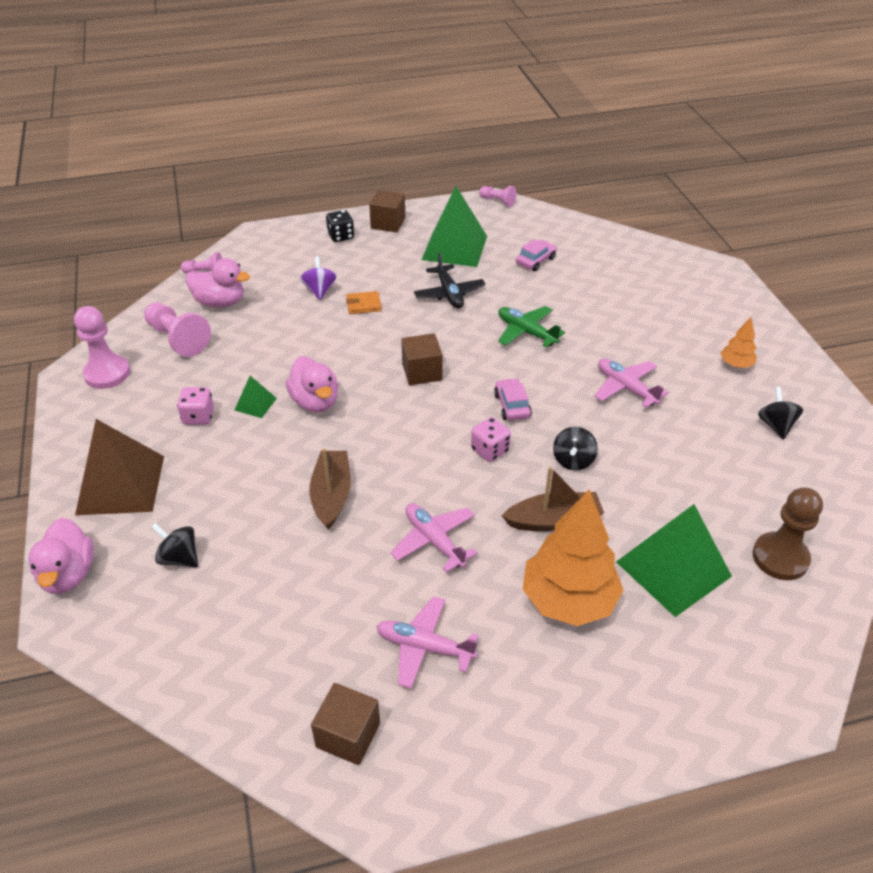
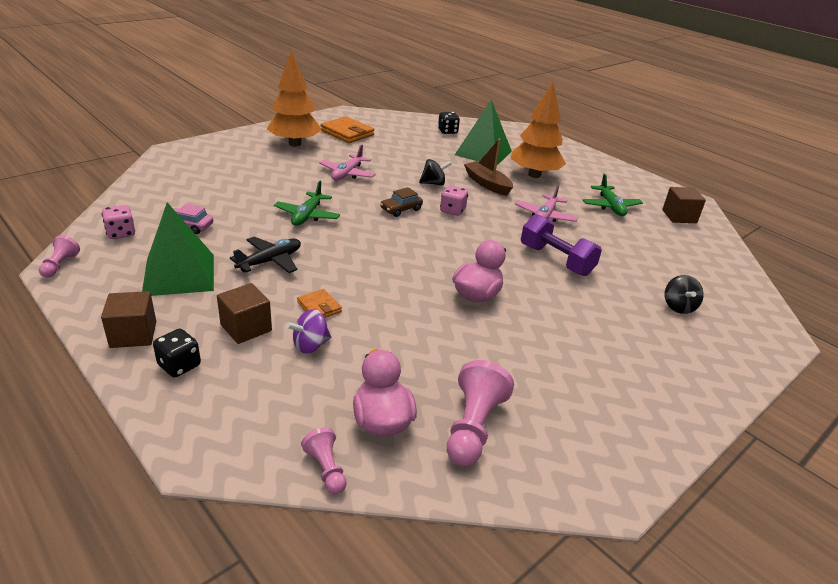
camera: 120 degrees left, 10 degrees down
pink duck [29,518,94,594] -> none
pink pawn [74,306,130,389] -> none
brown pyramid [75,419,164,515] -> none
pink dice [177,387,214,425] -> pink dice moved to [102,205,135,239]
green pyramid [235,376,277,418] -> none
brown boat [309,448,351,529] -> purple dumbbell [521,214,602,276]
pink plane [376,596,479,689] -> green plane [583,174,643,216]
brown cube [401,333,443,385] -> brown cube moved to [217,283,272,344]
pink car [494,378,532,421] -> brown car [380,187,423,217]
orange tree [721,317,756,368] -> orange tree [267,49,322,146], size x2.16
brown pawn [752,487,823,580] -> black dice [438,112,460,134]
black spinning top [758,387,803,440] -> orange wallet [320,116,374,143]

